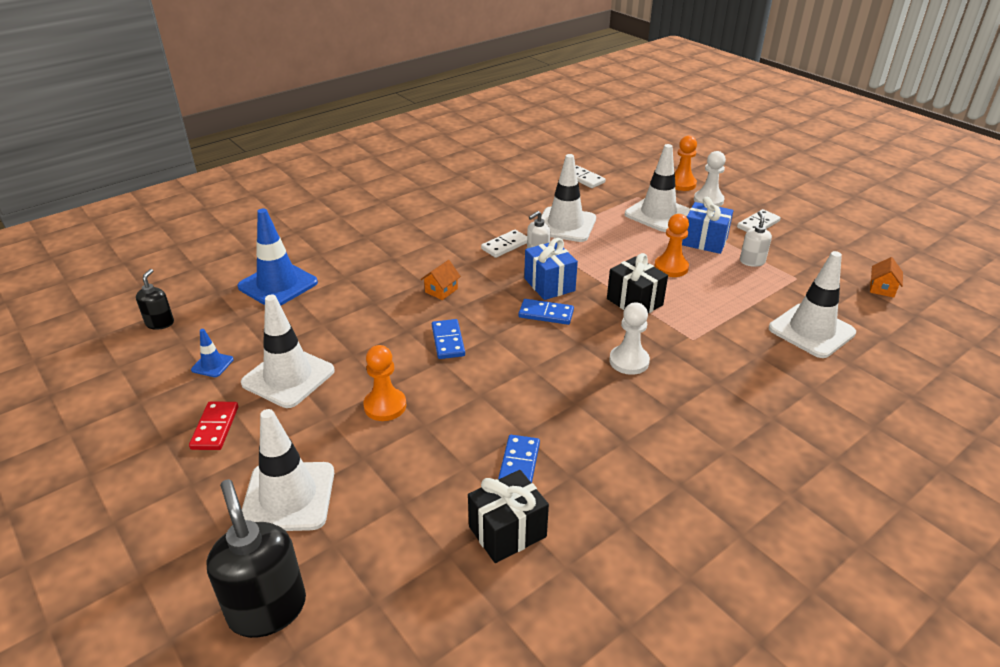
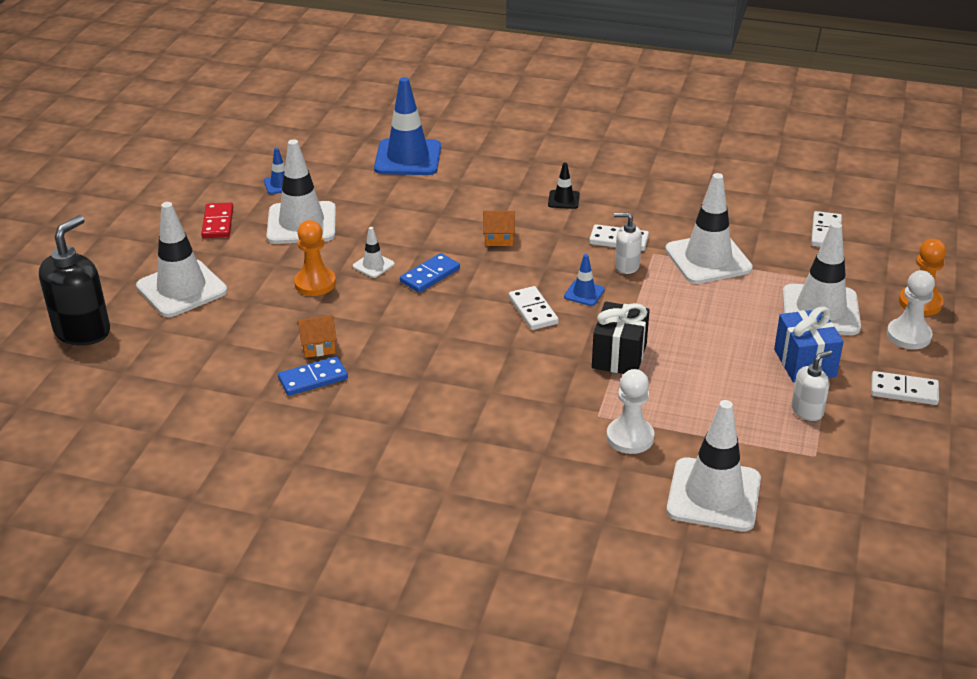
camera: 55 degrees right, 0 degrees up
black soap dispenser [136,269,174,330] -> none
red domino [189,401,238,450] -> red domino turned 60 degrees counterclockwise [201,203,233,238]
black gift [468,470,549,563] -> none
blue domino [519,299,574,325] -> white domino [509,286,559,330]
blue gift [524,238,578,300] -> blue traffic cone [564,254,605,306]
white pawn [609,302,650,375] -> white pawn moved to [606,369,654,454]
orange pawn [654,214,689,277] -> none
orange house [870,257,903,298] -> orange house moved to [298,315,337,358]
none -> white traffic cone [353,227,395,278]
none -> black traffic cone [548,163,580,209]

